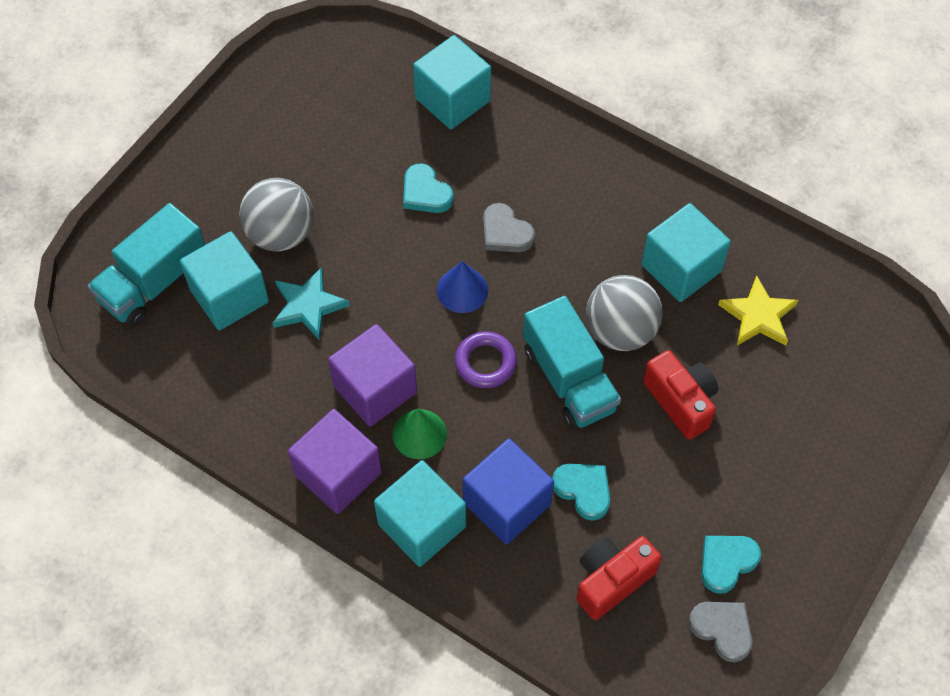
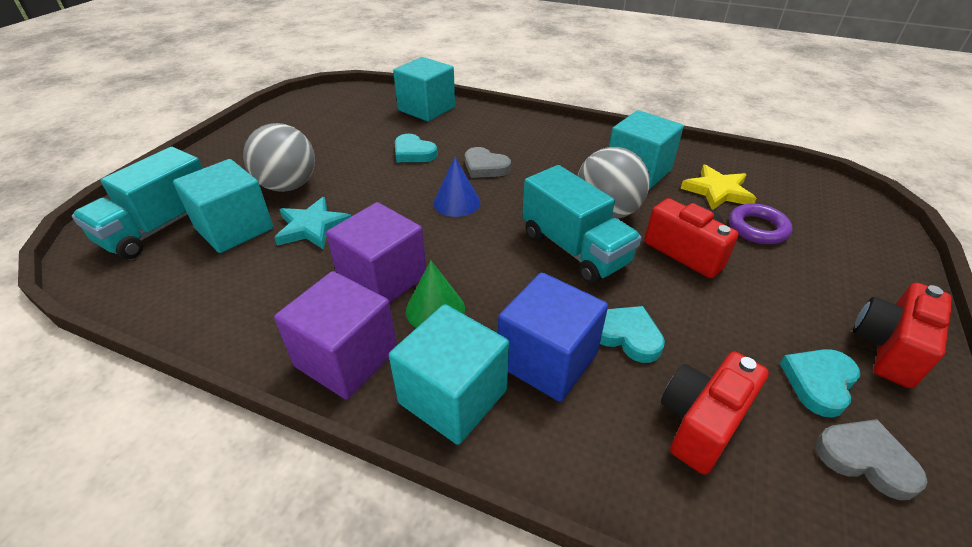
camera: 10 degrees left, 20 degrees down
purple ring [455,331,517,388] -> purple ring moved to [729,203,792,244]
none -> red camera [853,283,952,388]

